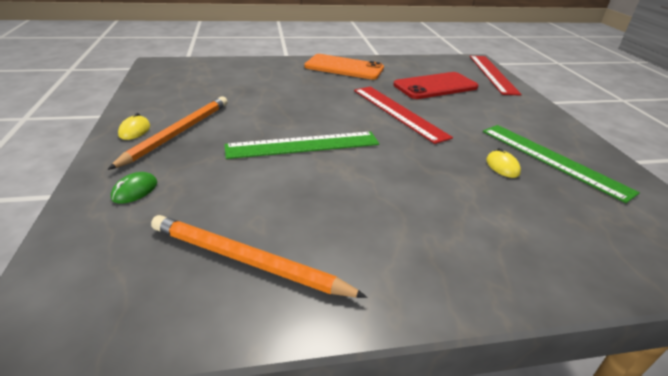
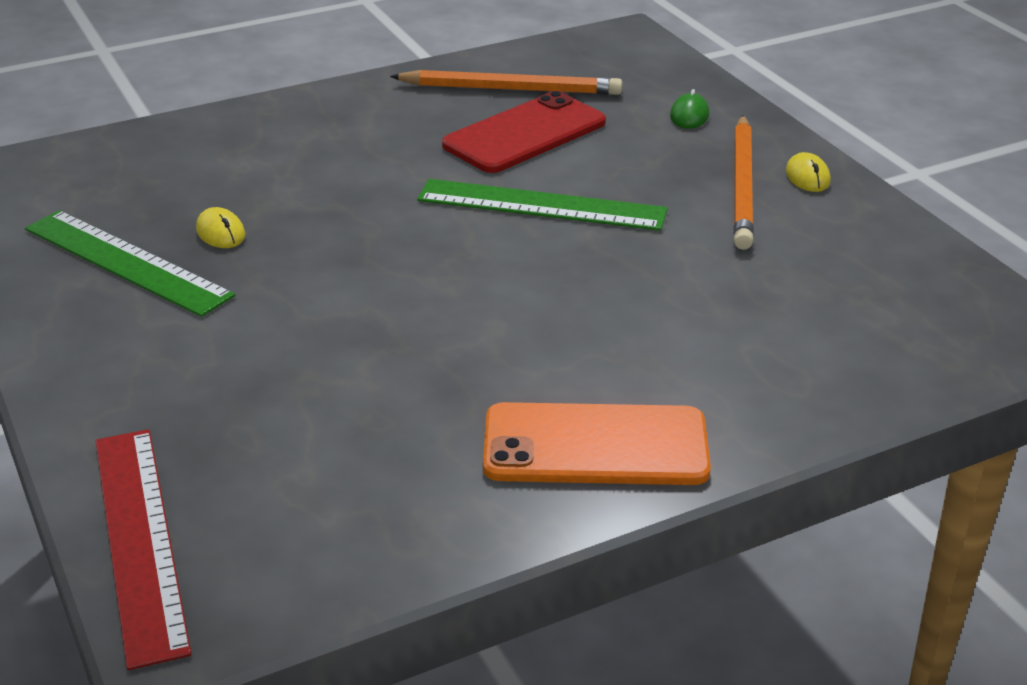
camera: 165 degrees right, 0 degrees up
green ruler [224,132,379,159] -> green ruler turned 45 degrees clockwise [417,179,668,231]
red ruler [354,86,453,144] -> none
red phone [393,72,479,99] -> red phone moved to [442,91,606,173]

